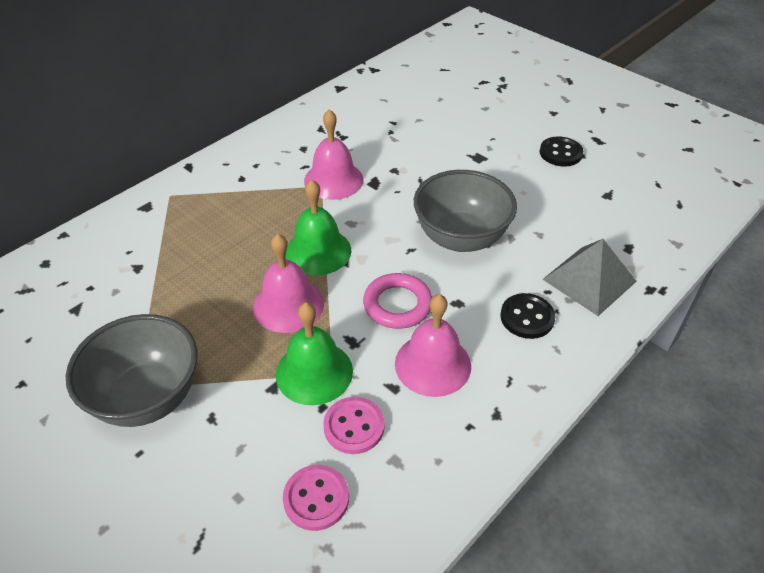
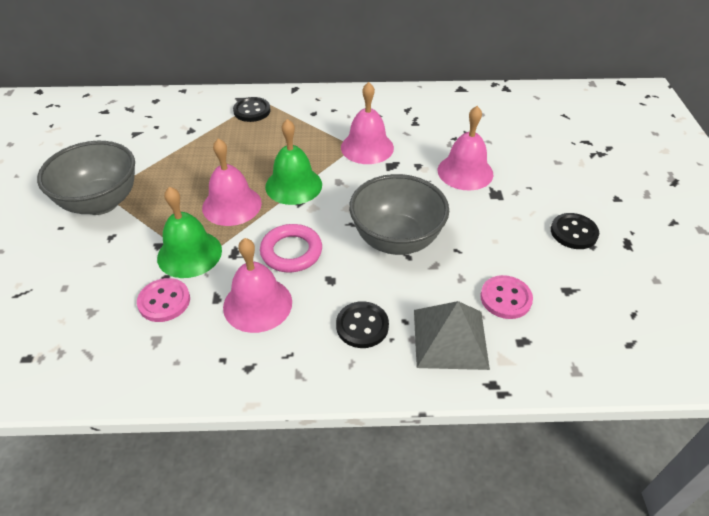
camera: 45 degrees right, 0 degrees up
pink button [283,465,349,531] -> pink button moved to [480,275,533,319]
none -> black button [233,97,271,122]
none -> pink bell [438,106,494,190]

